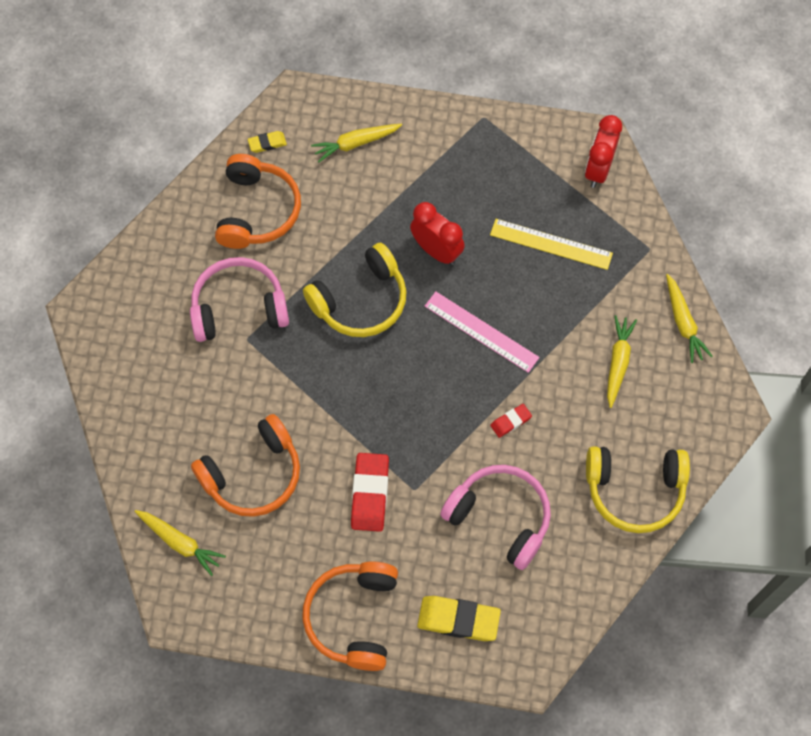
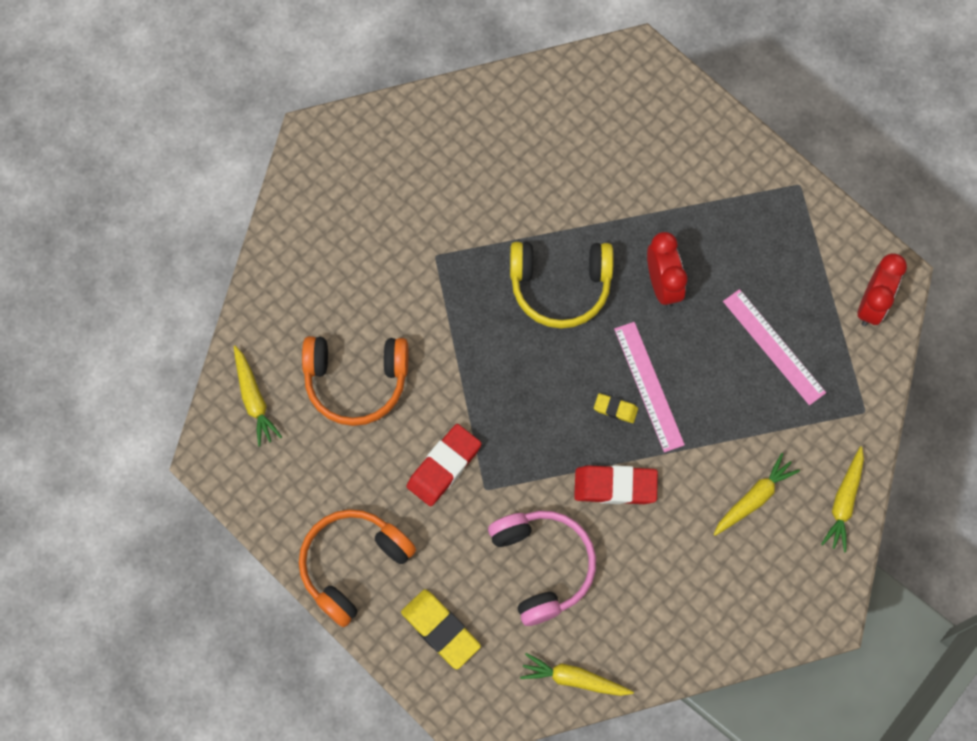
camera: 35 degrees right, 5 degrees up
pink headphones [190,257,289,342] -> none
orange headphones [215,154,301,249] -> none
yellow eraser [248,131,287,153] -> yellow eraser moved to [594,393,638,423]
yellow carrot [311,124,402,162] -> yellow carrot moved to [520,653,634,696]
yellow ruler [490,219,613,270] -> pink ruler [723,289,826,405]
red eraser [490,404,532,438] -> red eraser [574,465,658,504], size x1.88
red clock [585,115,622,188] -> red clock turned 150 degrees clockwise [857,253,907,326]
yellow headphones [586,446,690,533] -> none

